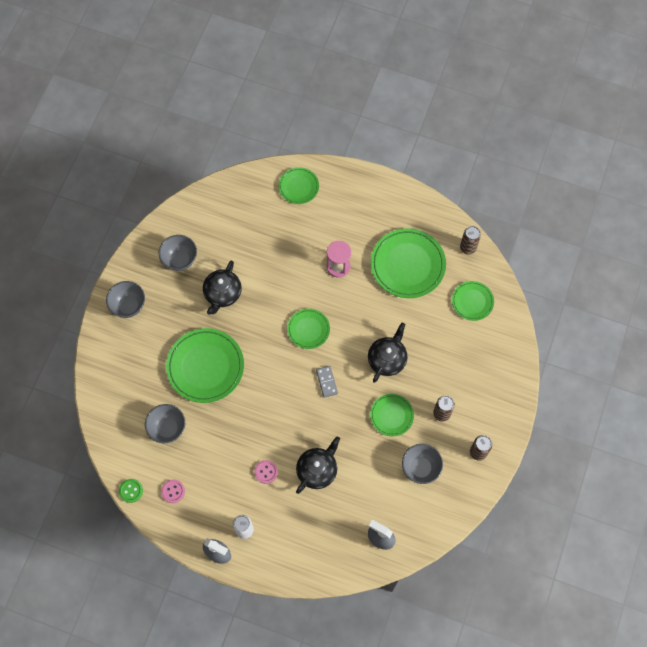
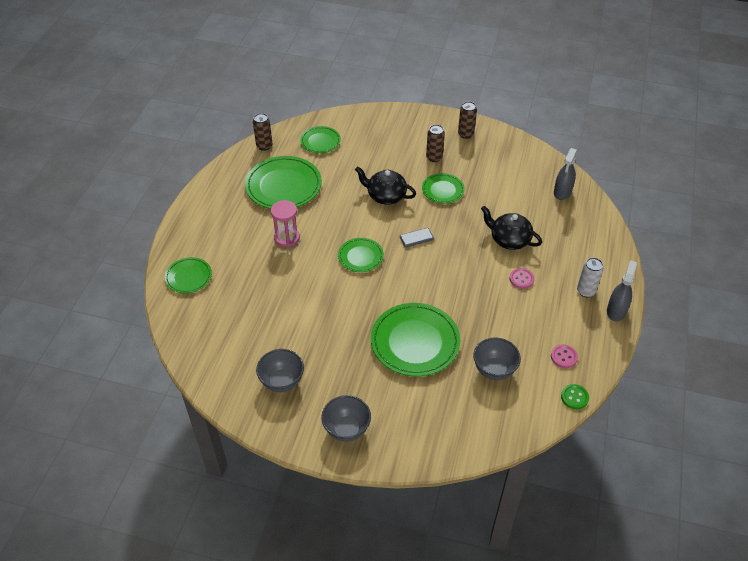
camera: 95 degrees left, 20 degrees down
black teapot [203,261,242,315] -> none
grey bowl [402,444,443,484] -> none

